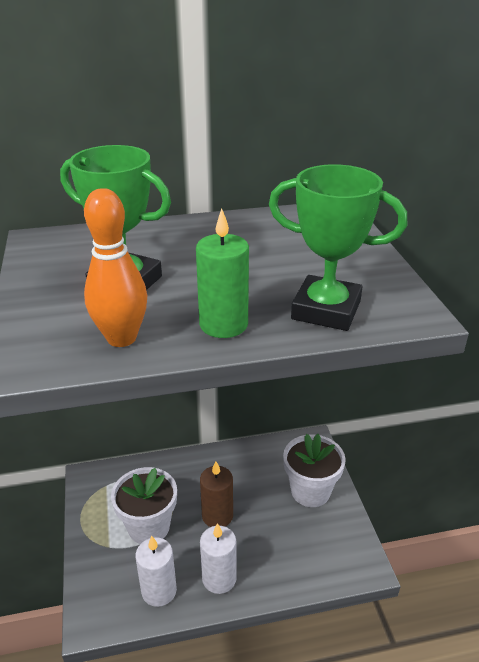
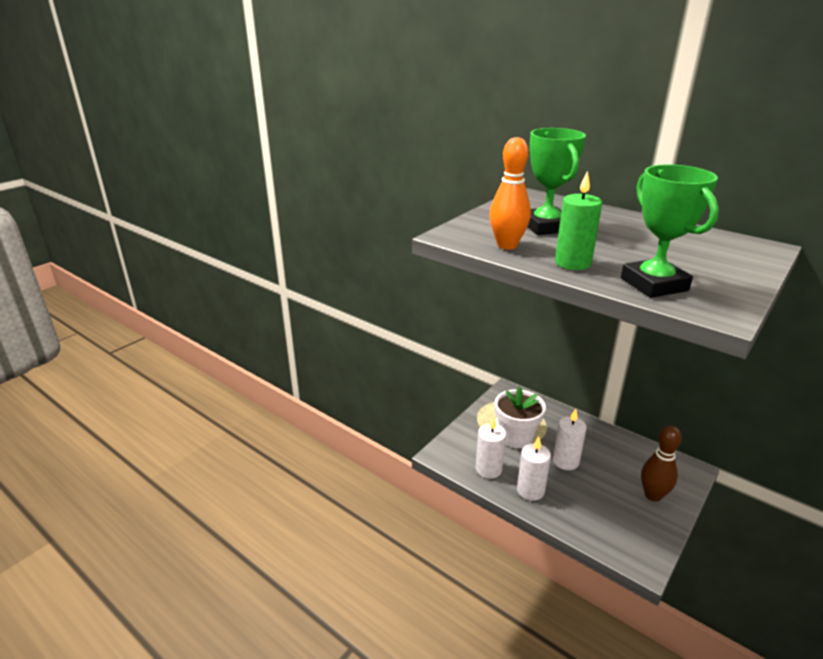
camera: 50 degrees right, 5 degrees down
brown candle [200,461,233,527] -> white candle [553,409,587,470]
white flower pot [283,434,346,507] -> brown bowling pin [641,426,682,502]

